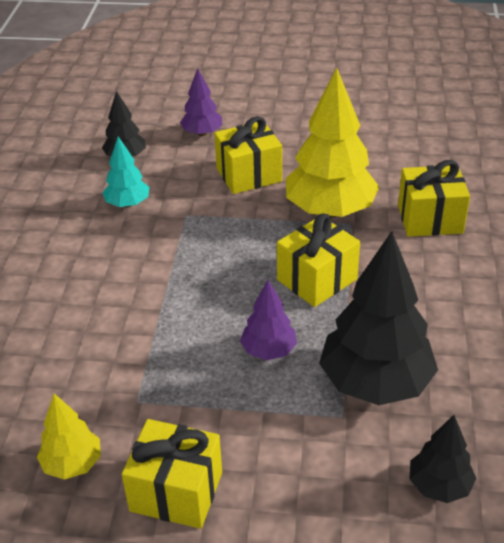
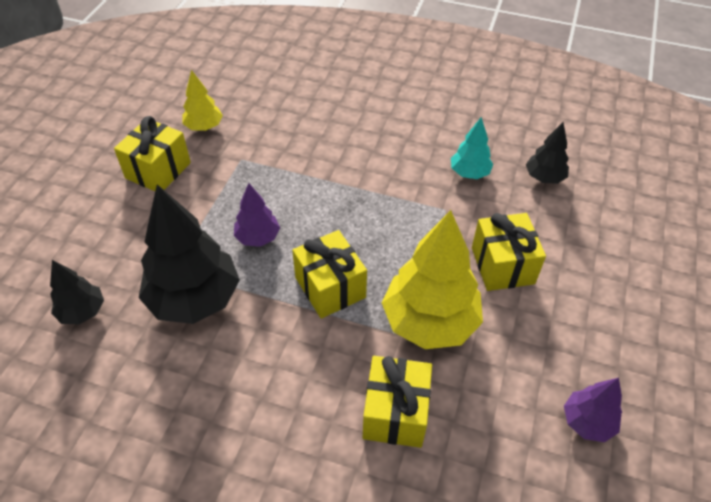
camera: 100 degrees right, 10 degrees up
purple tree [180,68,222,136] -> purple tree moved to [564,378,622,442]

